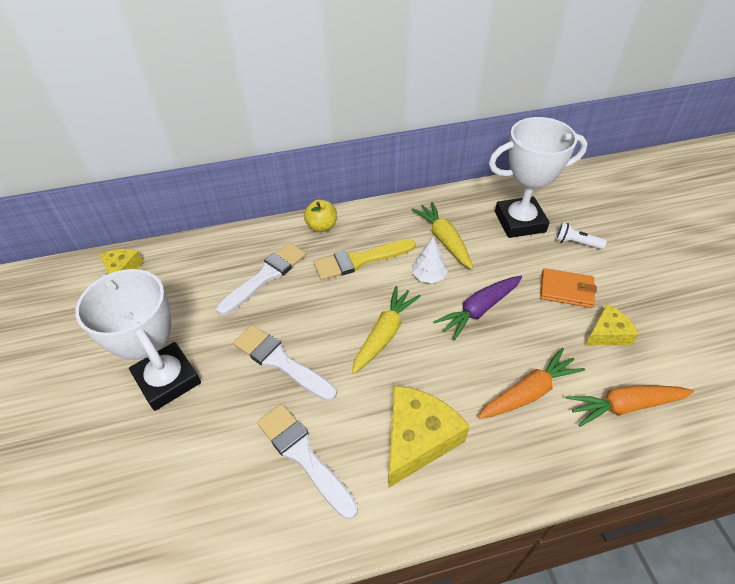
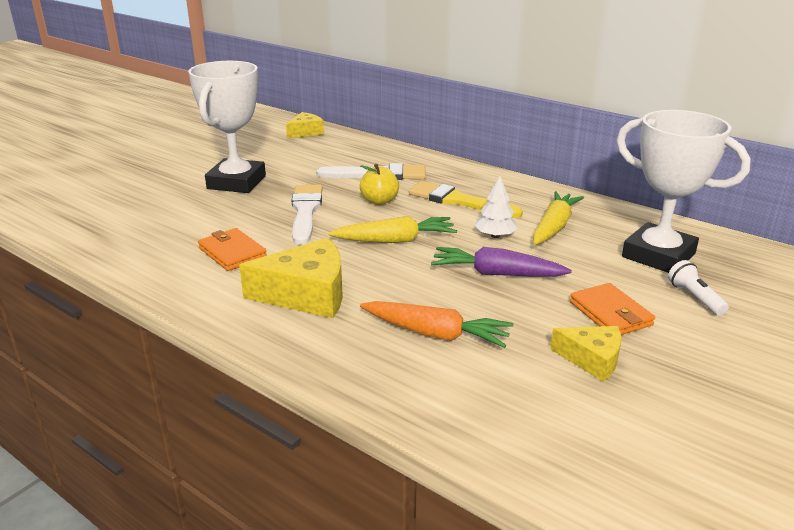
camera: 50 degrees right, 20 degrees down
white brush [257,404,358,519] -> orange wallet [198,228,267,271]
yellow apple [304,200,337,232] -> yellow apple moved to [360,164,399,205]
orange carrot [566,385,694,427] -> none

